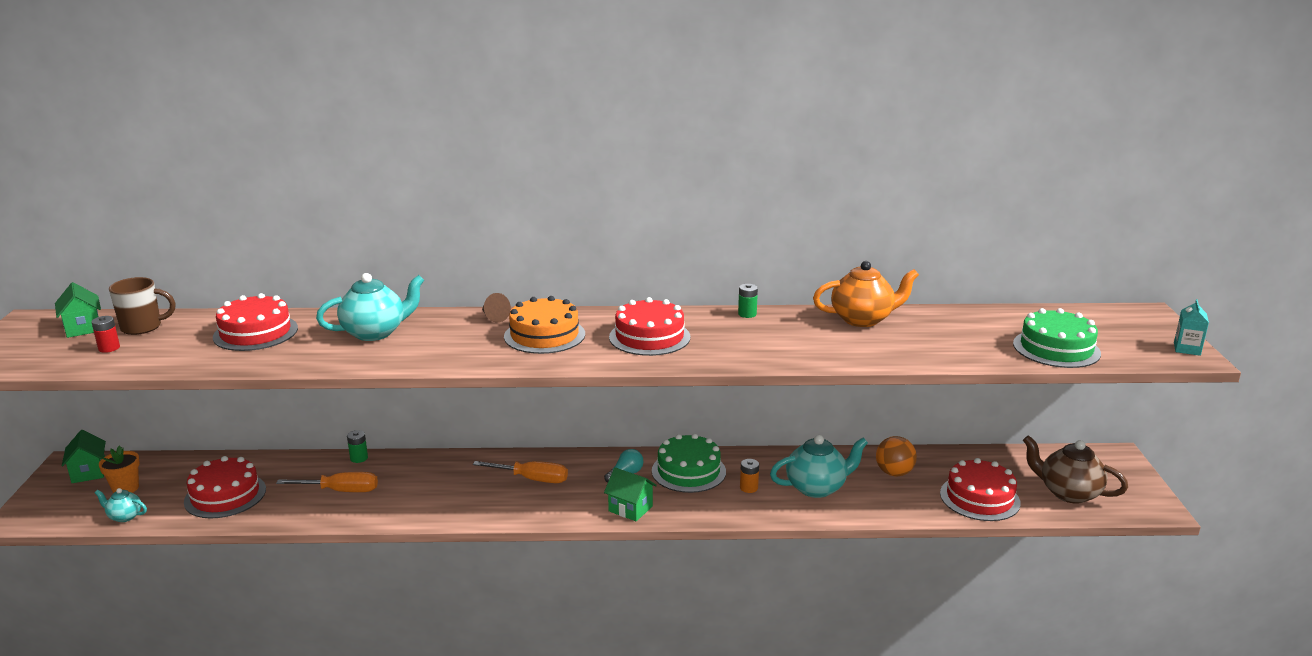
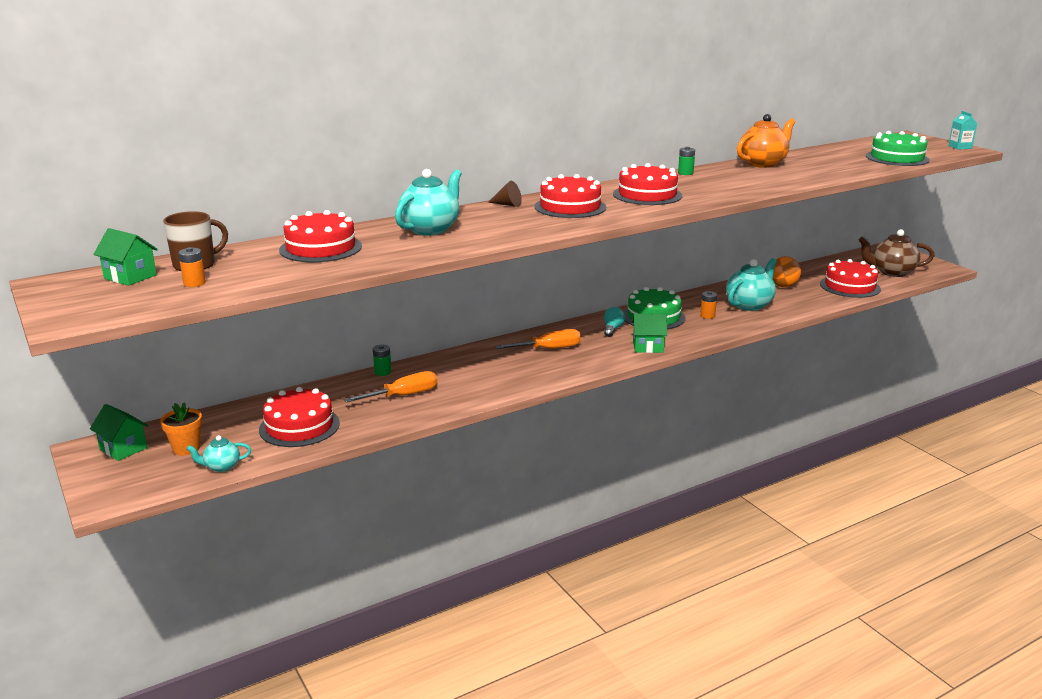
camera: 30 degrees left, 0 degrees up
red battery [91,316,120,353] -> orange battery [178,247,206,287]
orange cake [504,296,585,354] -> red cake [534,174,606,218]

